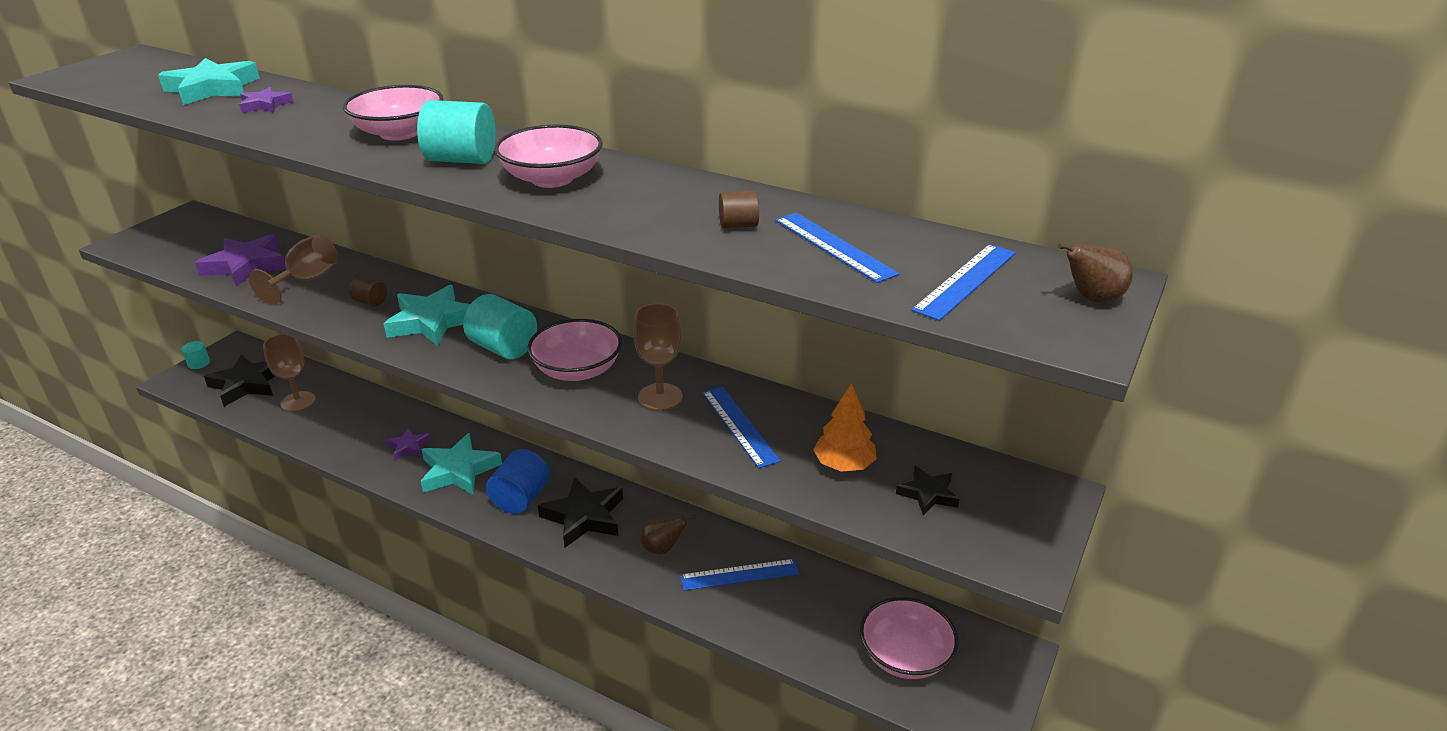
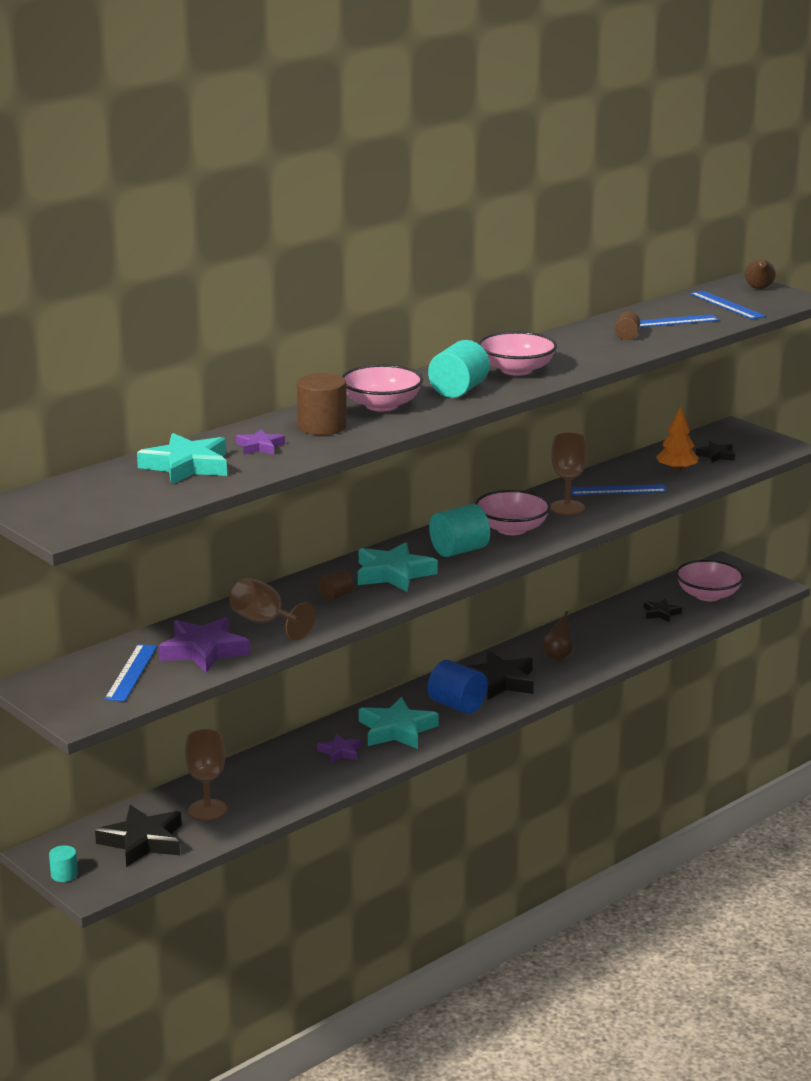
camera: 70 degrees left, 10 degrees down
blue ruler [680,559,799,591] -> blue ruler moved to [104,644,158,702]
none -> brown cylinder [297,373,347,435]
none -> black star [644,599,682,623]

